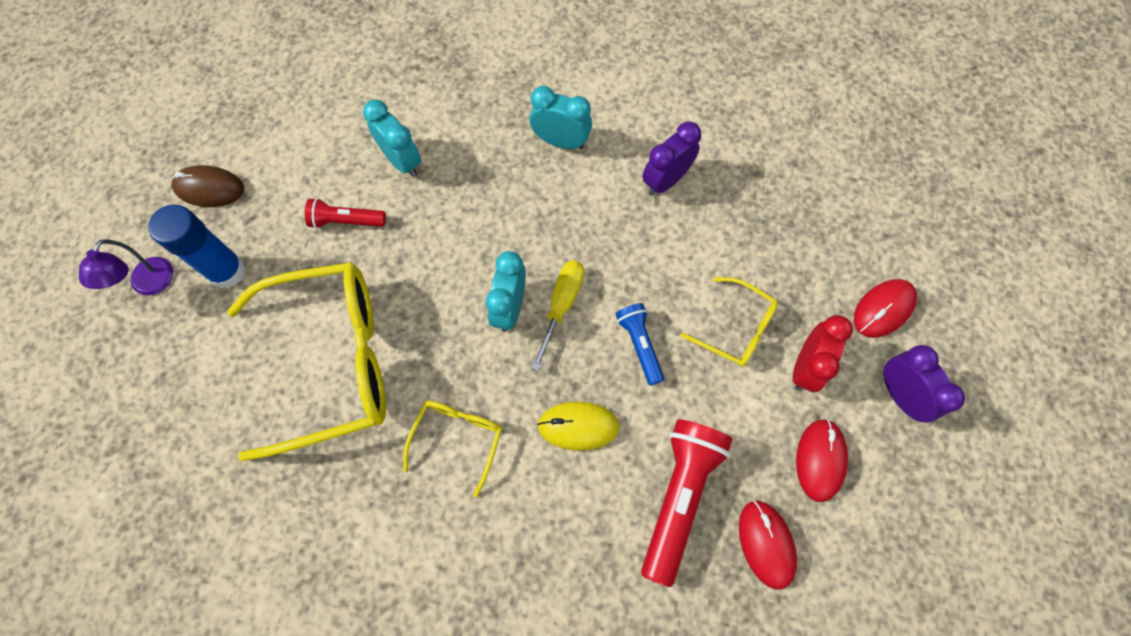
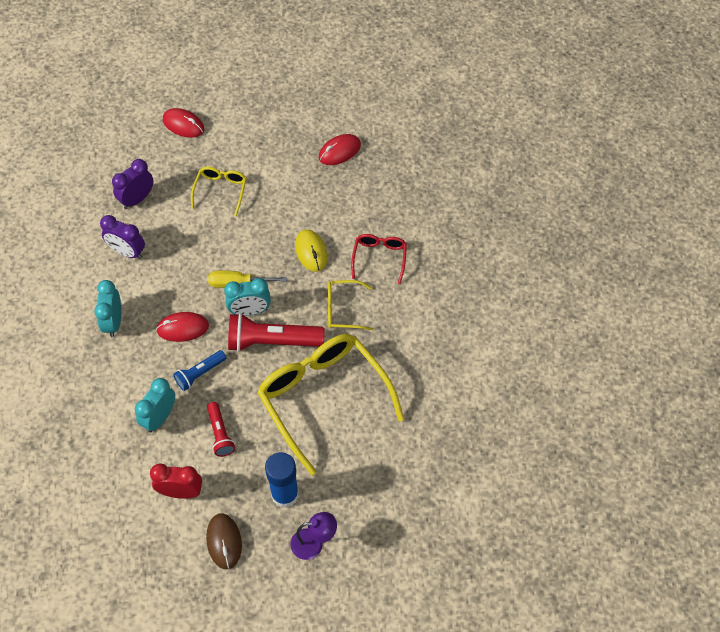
camera: 110 degrees left, 10 degrees down
blue flashlight [616,303,664,385] -> blue flashlight moved to [173,350,226,391]
red flashlight [641,419,733,587] -> red flashlight moved to [228,313,325,352]
red clock [793,315,853,392] -> red clock moved to [150,463,202,499]
red mouse [796,419,848,502] -> red mouse moved to [156,312,209,342]
purple clock [883,345,965,422] -> purple clock moved to [112,159,153,209]
none -> red glasses [351,234,407,284]

